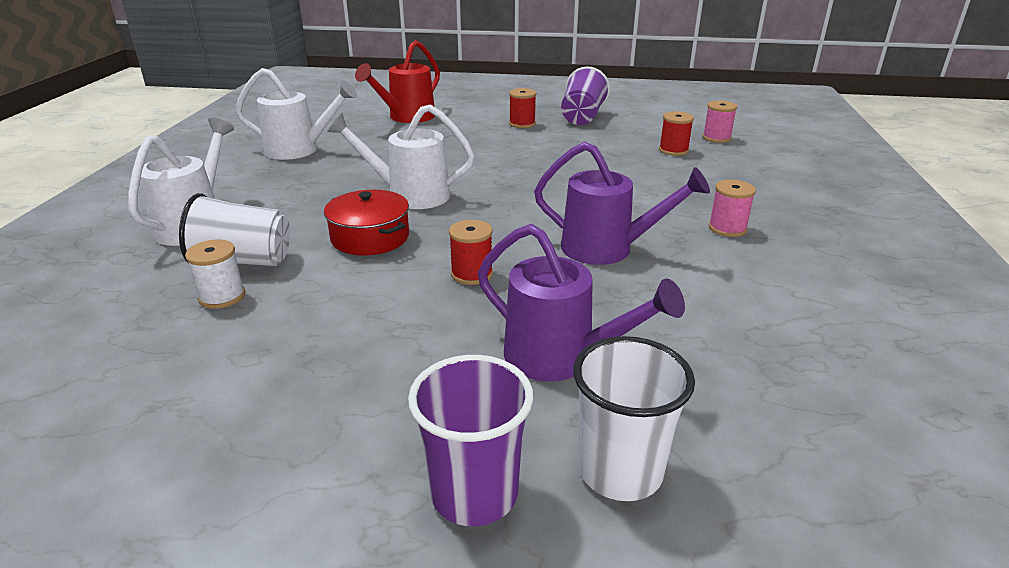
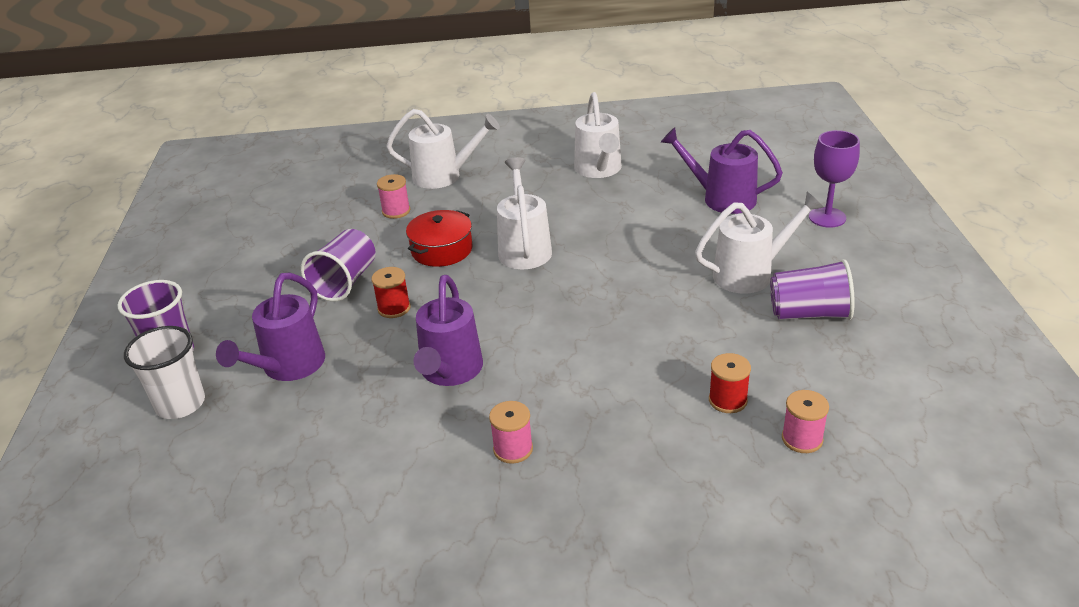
camera: 80 degrees right, 5 degrees up
white cup [179,193,290,266] -> pink spool [377,174,410,219]
white spool [185,240,245,309] -> none
red watering can [355,40,440,123] -> purple watering can [661,127,783,214]
red spool [509,88,536,128] -> white watering can [695,192,824,294]
none -> purple cup [301,229,376,302]
none -> purple goblet [809,130,860,228]

